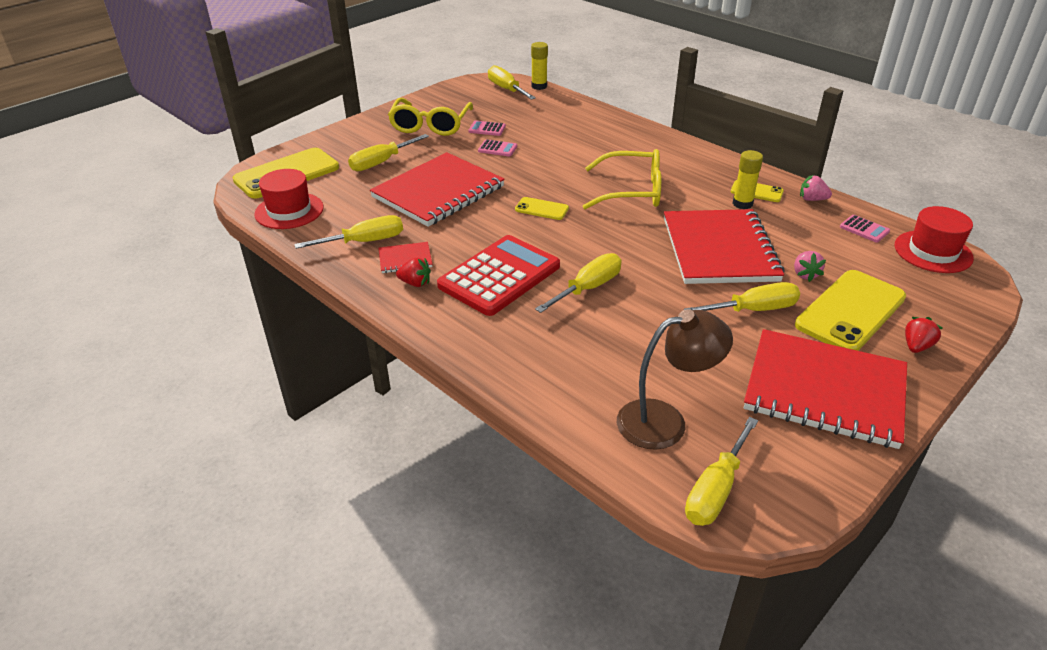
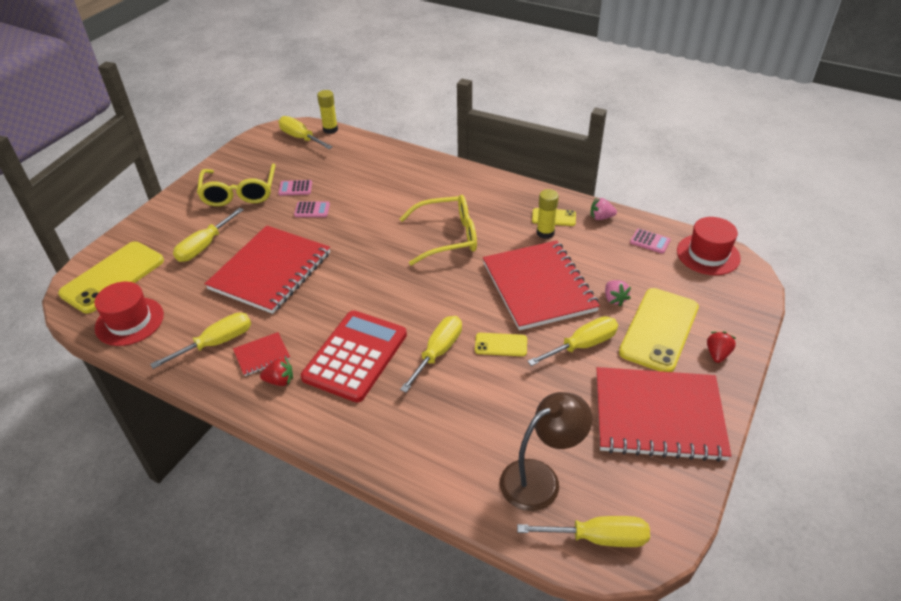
camera: 15 degrees left, 5 degrees up
yellow phone [515,197,569,220] -> yellow phone moved to [475,333,527,356]
yellow screwdriver [685,417,758,526] -> yellow screwdriver turned 105 degrees counterclockwise [517,516,650,547]

